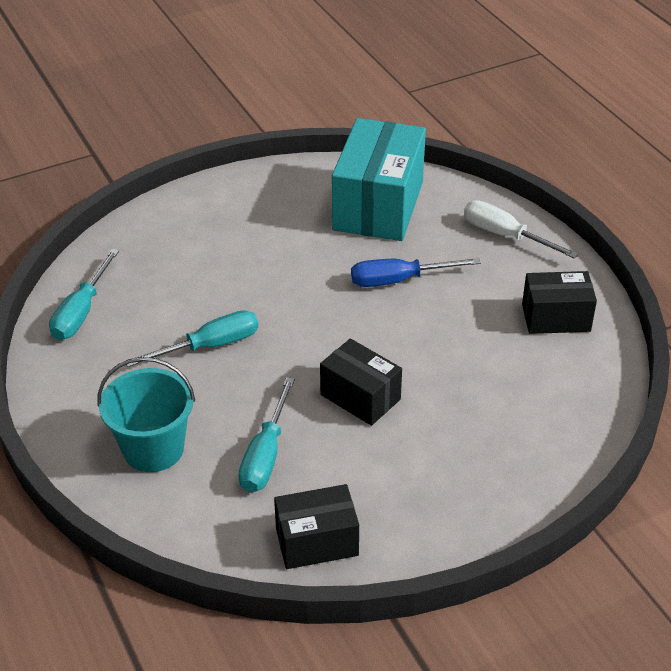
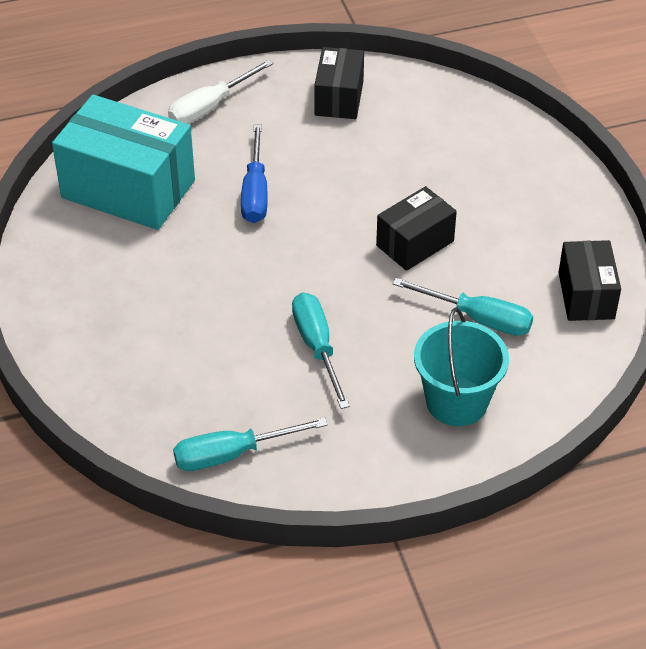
camera: 80 degrees left, 5 degrees up
turquoise screwdriver [49,249,119,340] -> turquoise screwdriver turned 135 degrees clockwise [173,417,328,471]

